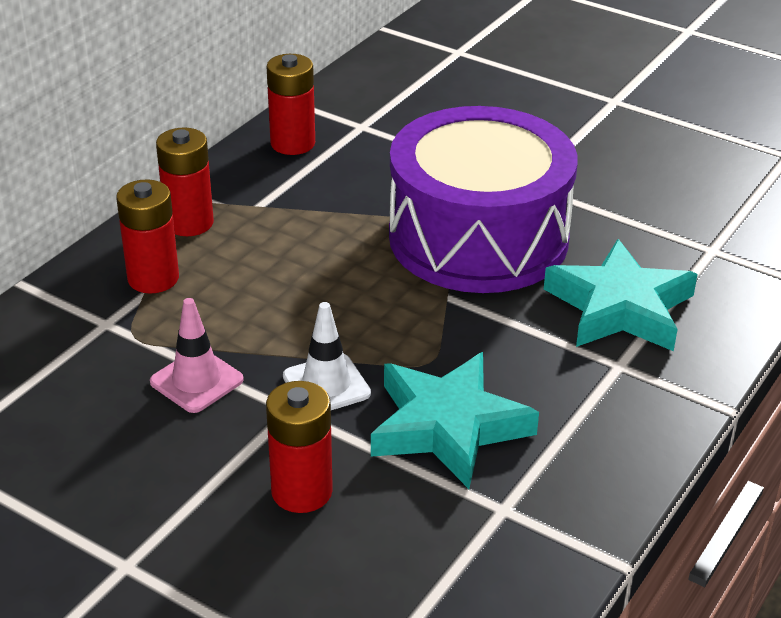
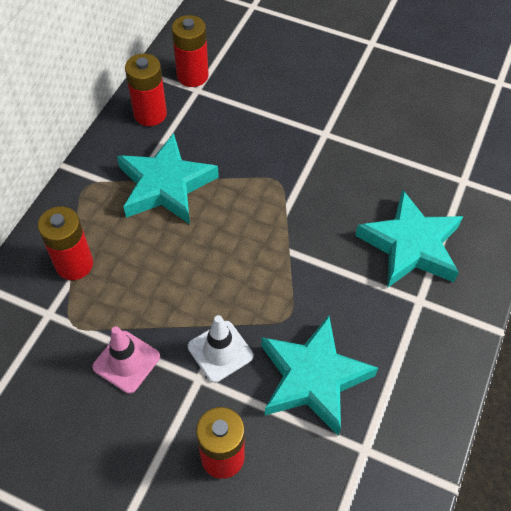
camera: 10 degrees left, 20 degrees up
red battery [156,128,214,236] -> red battery moved to [172,15,209,87]
purple drum [389,106,577,293] -> none
none -> turquoise star [117,133,219,224]

